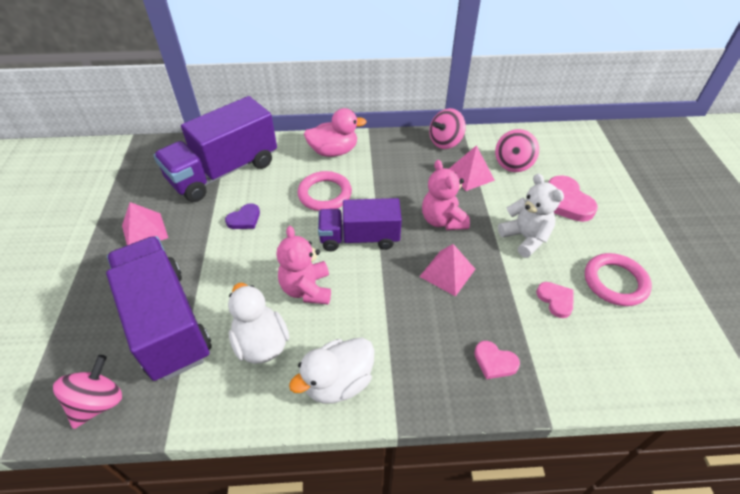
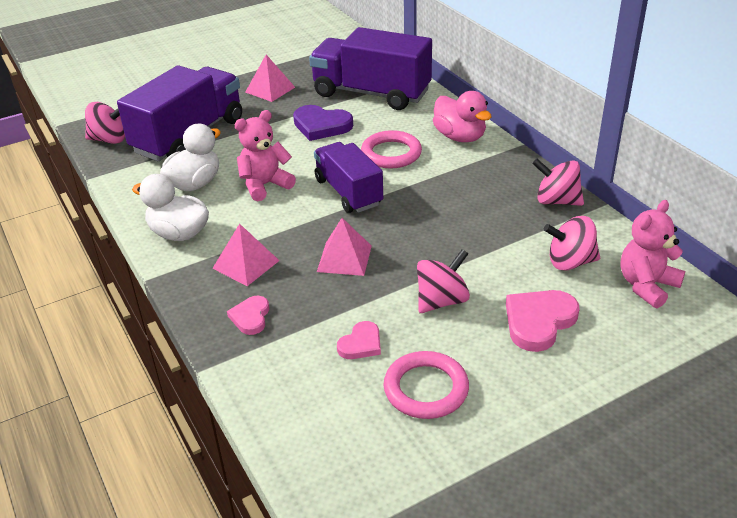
camera: 65 degrees right, 10 degrees down
purple heart [225,203,260,229] -> purple heart [293,105,353,141], size x1.68
pink teddy bear [422,160,470,230] -> pink teddy bear moved to [620,200,686,308]
pink pyramid [449,145,495,191] -> pink pyramid moved to [212,224,280,286]
white teddy bear [498,174,564,258] -> pink spinning top [417,249,470,313]

